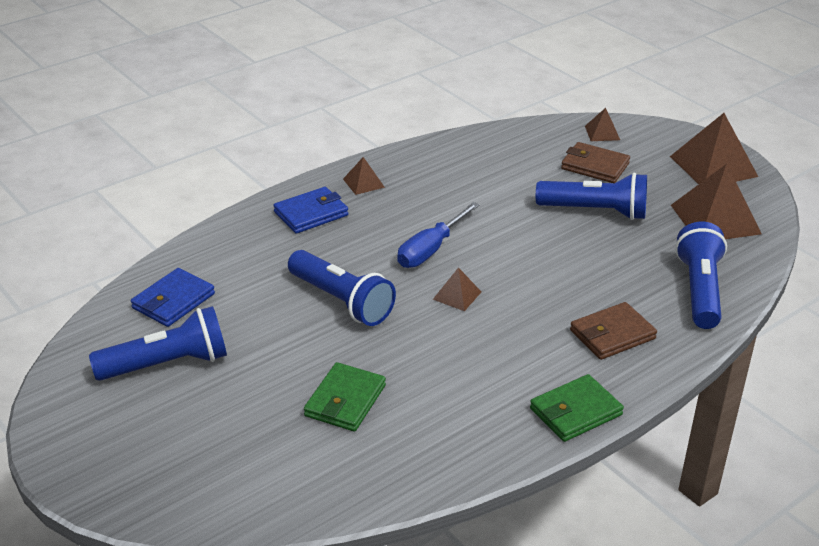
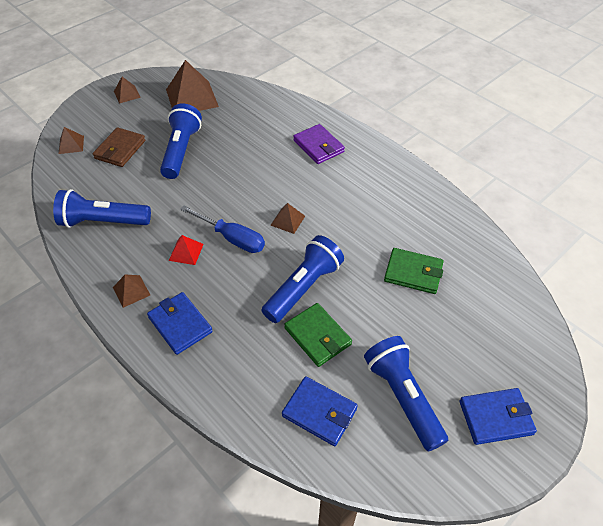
camera: 95 degrees left, 15 degrees up
green wallet [530,374,624,442] -> green wallet moved to [284,303,352,367]
brown wallet [570,302,657,360] -> purple wallet [293,124,345,164]
brown pyramid [670,113,758,184] -> brown pyramid [114,77,141,104], size x0.49
blue flashlight [675,222,727,329] -> blue flashlight moved to [53,189,151,228]
none -> red pyramid [169,235,204,265]
none -> blue wallet [459,388,537,445]

